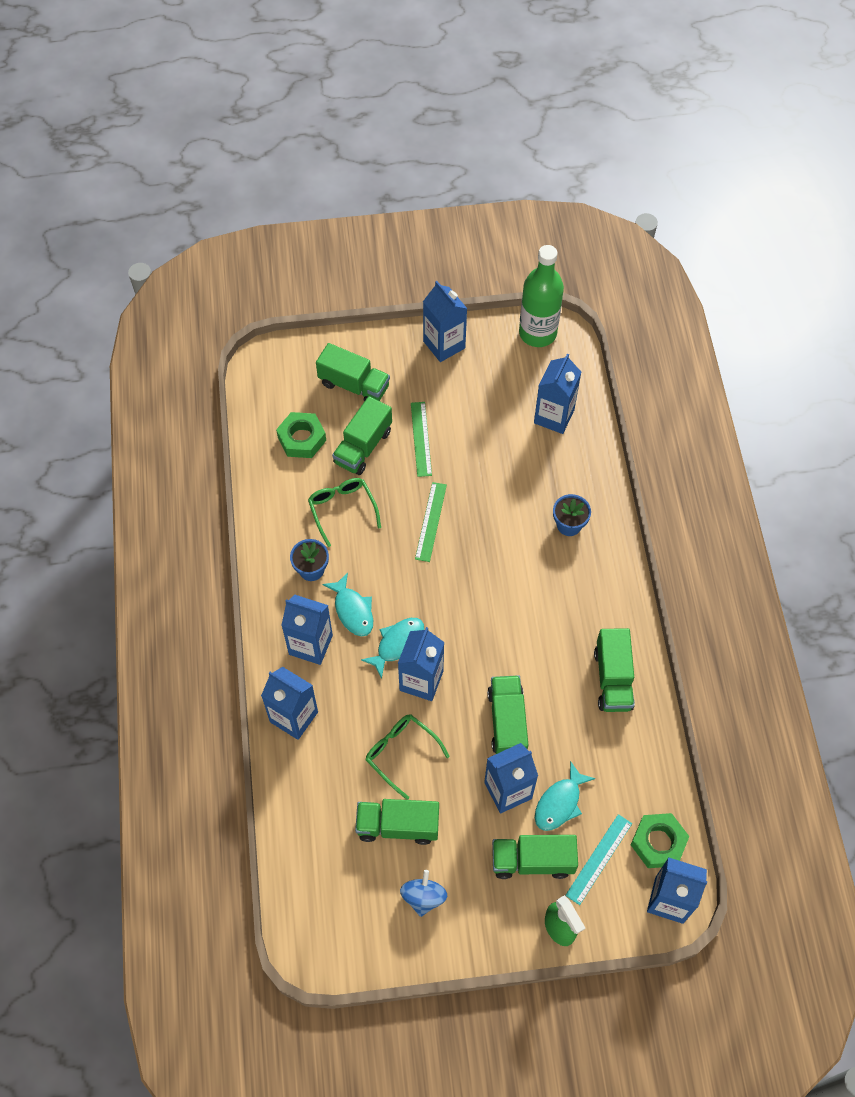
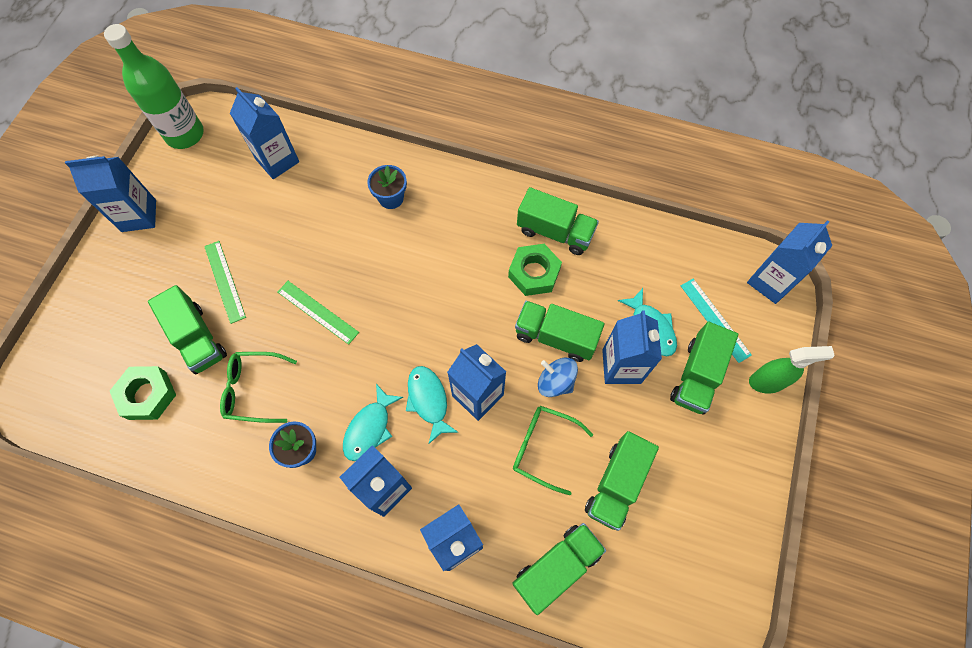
camera: 65 degrees left, 5 degrees up
green truck [316,343,390,402] -> green truck moved to [512,523,606,615]
turquoise fish [323,572,373,636] -> turquoise fish turned 120 degrees clockwise [343,384,403,461]
green glasses [366,714,450,800] -> green glasses turned 45 degrees clockwise [513,406,593,495]
blue spinning top [400,870,447,917] -> blue spinning top moved to [538,358,578,397]
green ruler [411,402,432,477] -> green ruler turned 45 degrees clockwise [204,241,246,324]
green nut [631,813,690,868] -> green nut moved to [508,244,562,296]

